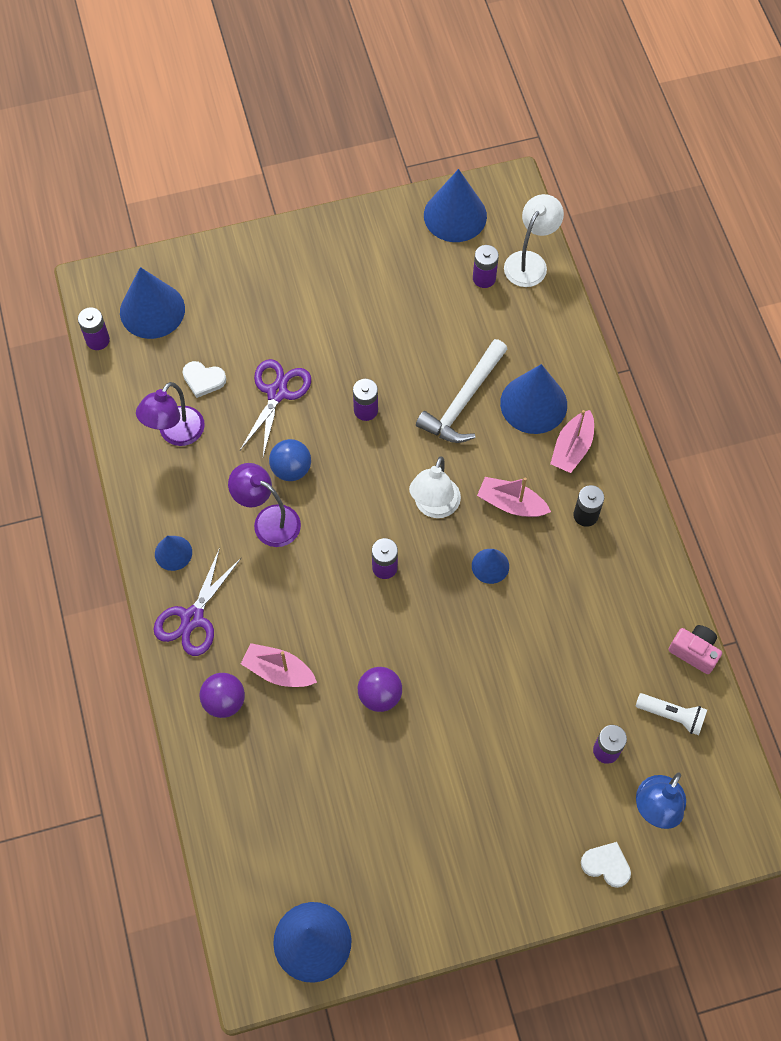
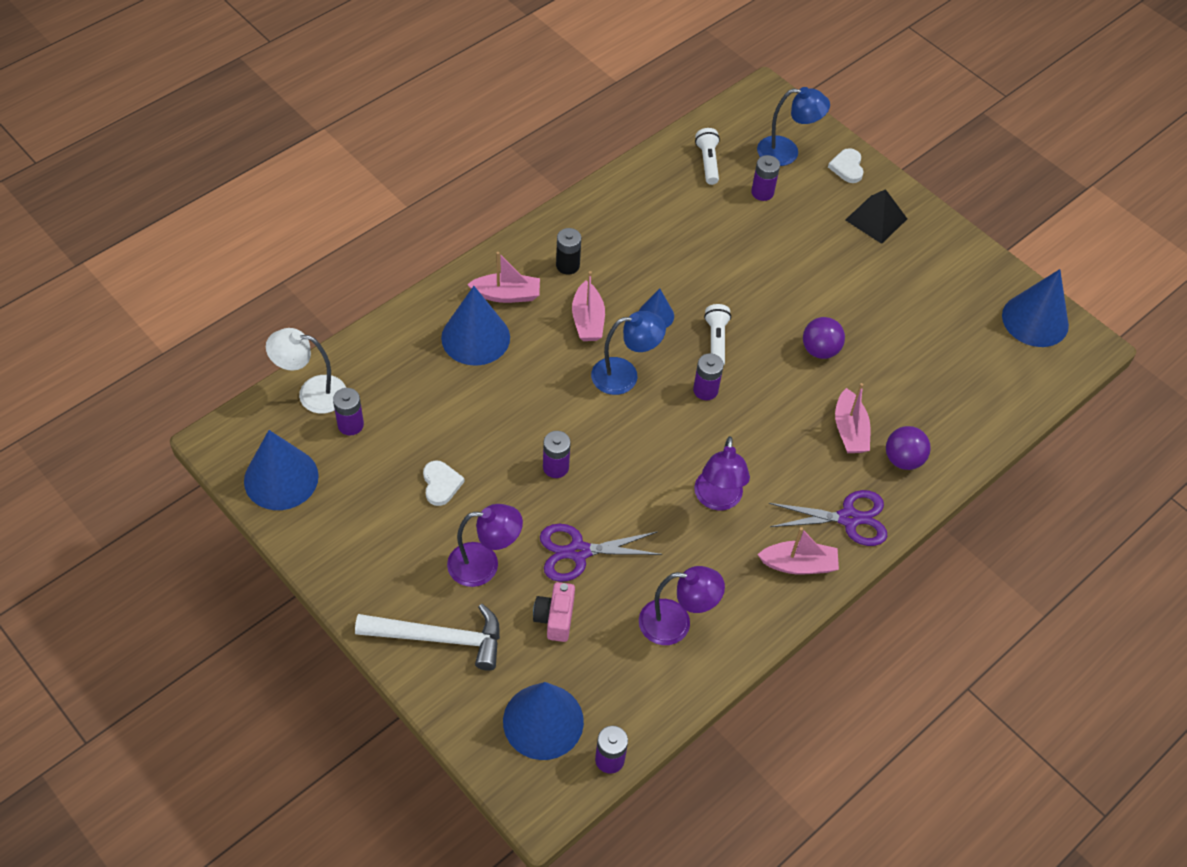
camera: 120 degrees left, 10 degrees down
blue cone [155,536,192,571] -> pink boat [757,527,839,575]
white heart [182,361,226,398] -> white heart moved to [423,461,465,506]
blue ball [269,439,311,481] -> none
white lamp [409,456,461,518] -> blue lamp [591,311,666,395]
white hammer [416,339,507,443] -> white hammer moved to [355,604,500,670]
pink camera [668,625,722,674] -> pink camera moved to [533,582,575,642]
none -> purple lamp [447,504,523,587]
none -> white flashlight [704,304,731,364]
none -> black pyramid [845,189,907,244]

